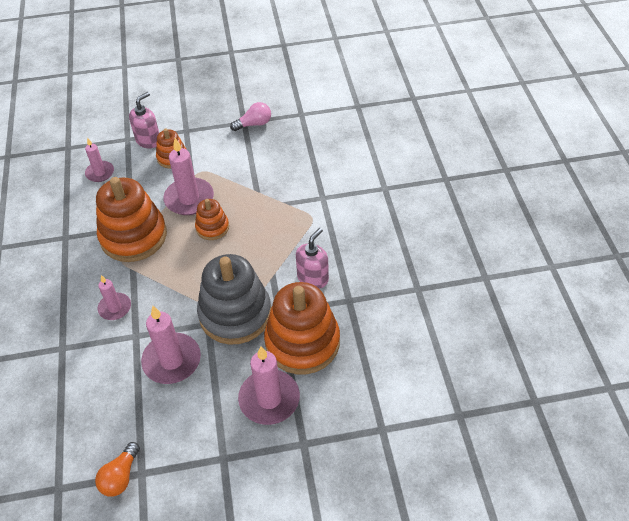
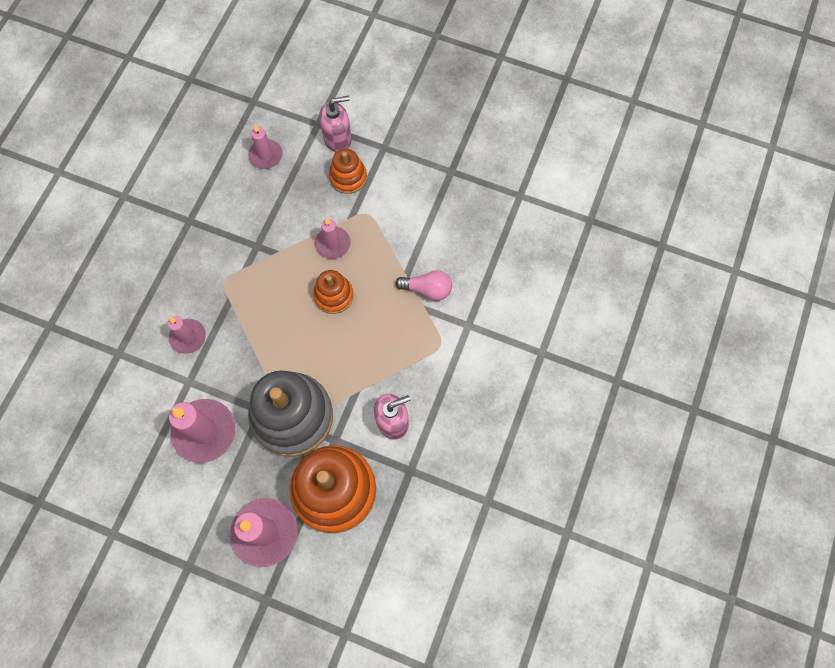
camera: 30 degrees right, 20 degrees up
orange light bulb [95,442,140,497] -> none
orange stacking toy [96,177,167,262] -> none
pink candle [163,138,214,215] -> pink candle [315,218,351,259], size x0.60
pink light bulb [230,102,271,131] -> pink light bulb moved to [396,270,452,301]

